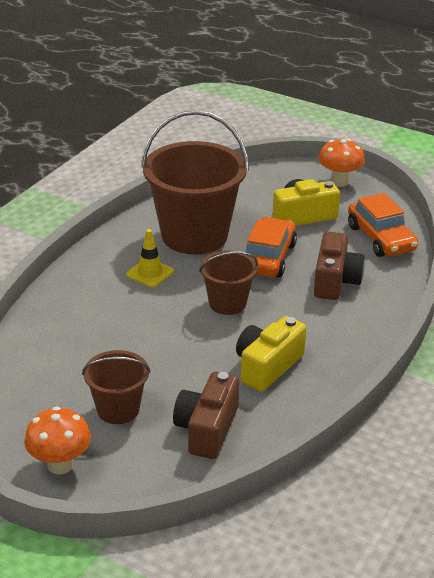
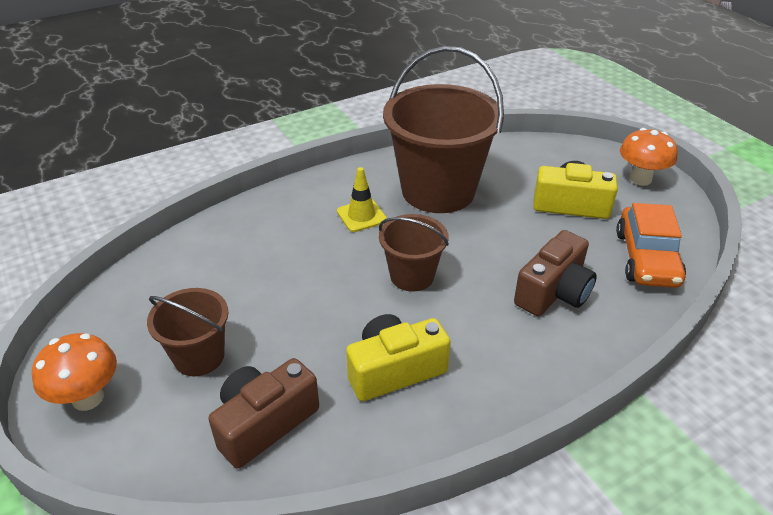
camera: 30 degrees right, 5 degrees up
orange car [246,217,297,278] -> none

